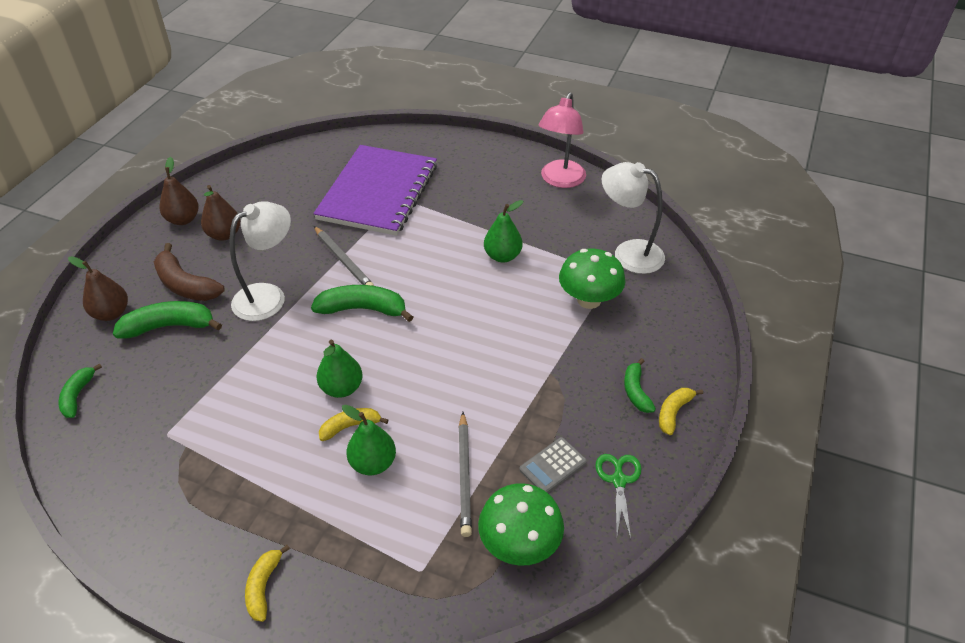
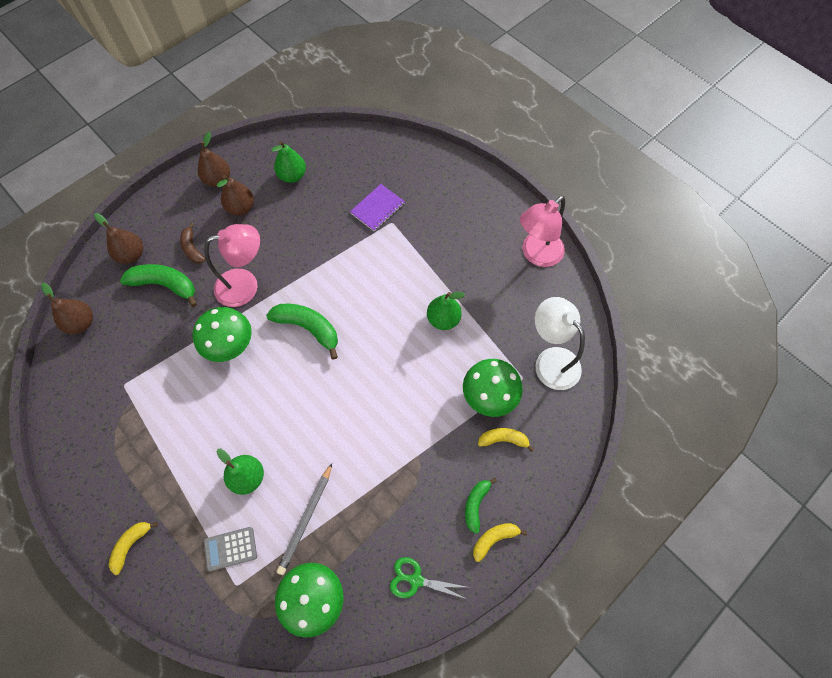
camera: 25 degrees right, 20 degrees up
green banana [59,363,102,418] -> brown pear [41,282,93,334]
brown banana [154,243,225,301] -> brown banana [180,222,206,264], size x0.60
white lamp [230,201,291,321] -> pink lamp [204,224,260,307]
purple notebook [313,145,437,236] -> purple notebook [350,184,405,231], size x0.44
grey pencil [314,226,374,286] -> none
green pear [317,339,362,398] -> green pear moved to [271,141,306,183]
yellow banana [319,408,388,441] -> yellow banana moved to [478,428,534,452]
grey calculator [519,437,587,493] -> grey calculator moved to [204,527,257,571]
green scissors [595,454,641,539] -> green scissors turned 105 degrees counterclockwise [390,557,467,599]
none -> green mushroom [193,307,252,362]

